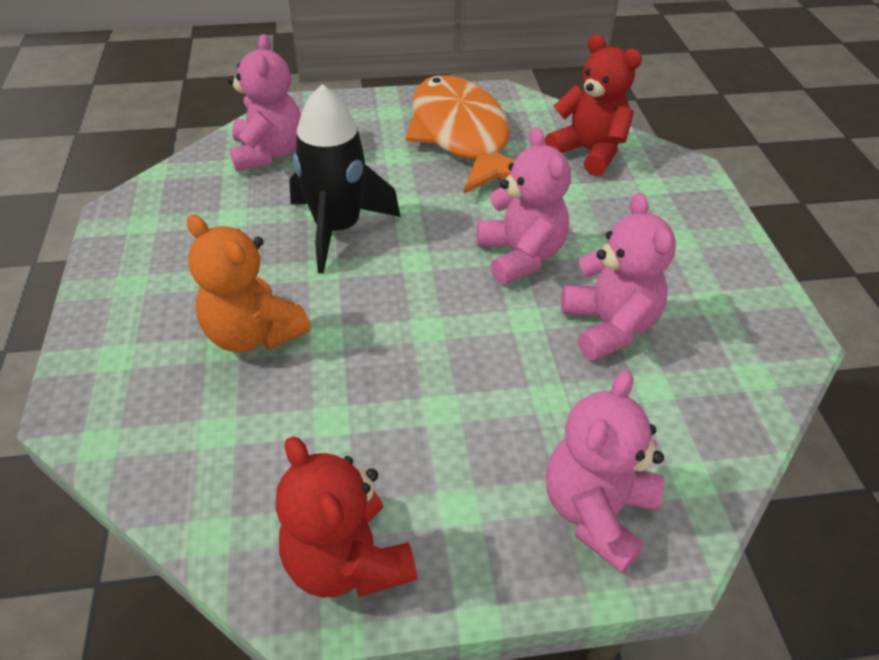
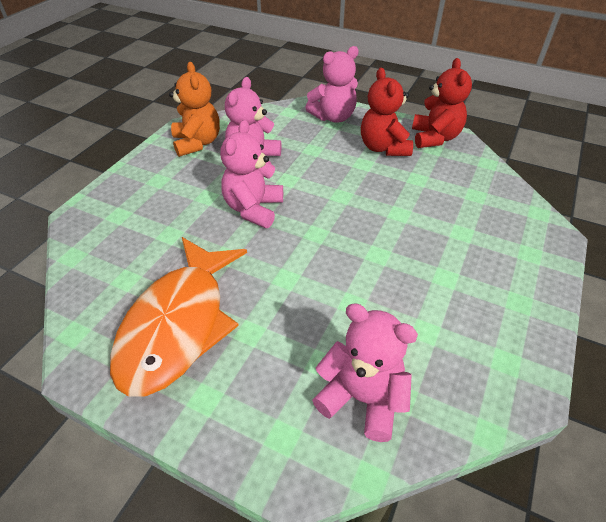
camera: 145 degrees left, 0 degrees up
orange teddy bear [187,214,311,352] -> orange teddy bear moved to [169,62,220,157]
pink teddy bear [228,34,301,171] -> pink teddy bear turned 90 degrees clockwise [312,303,418,442]
black rocket [289,84,401,274] -> none
red teddy bear [545,34,642,176] -> red teddy bear moved to [361,68,413,156]

